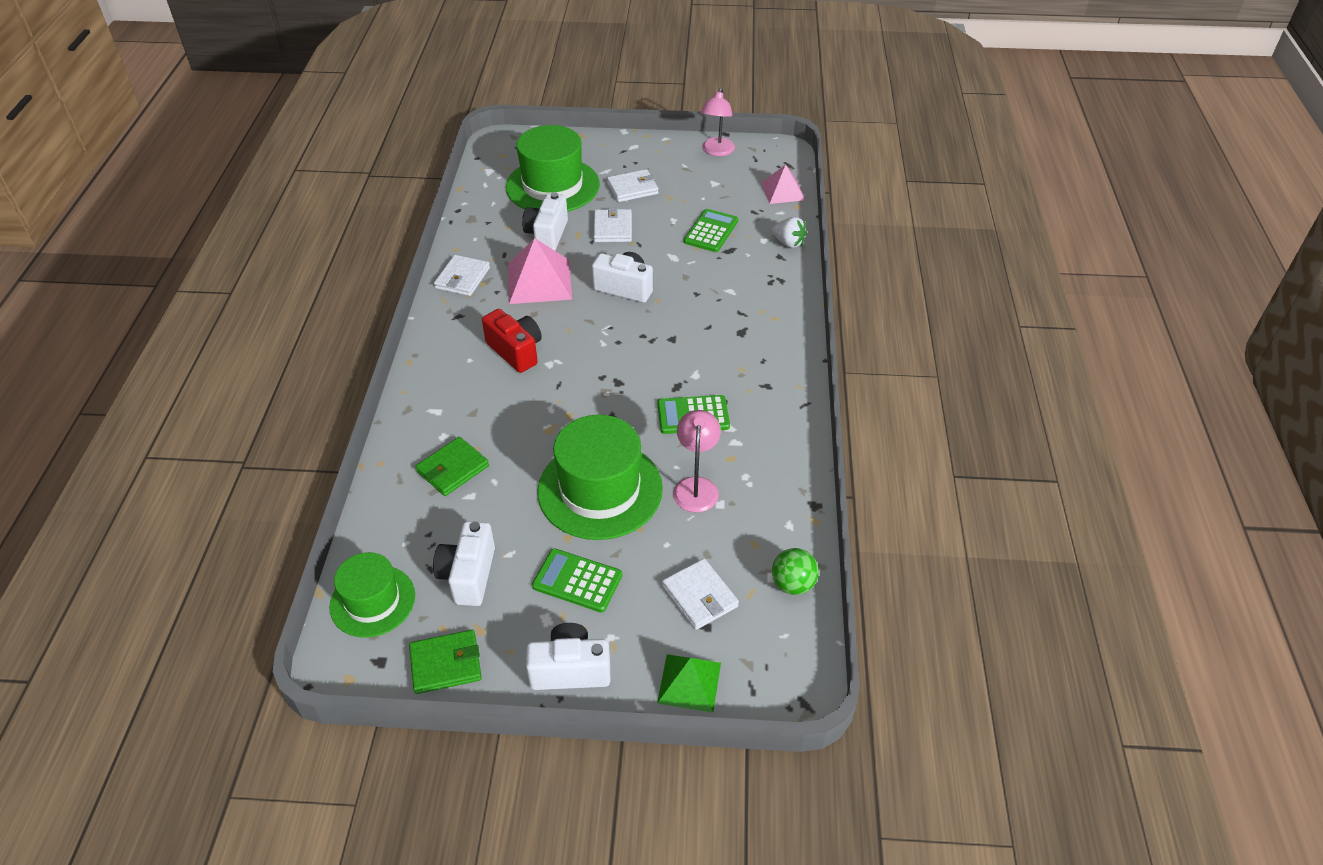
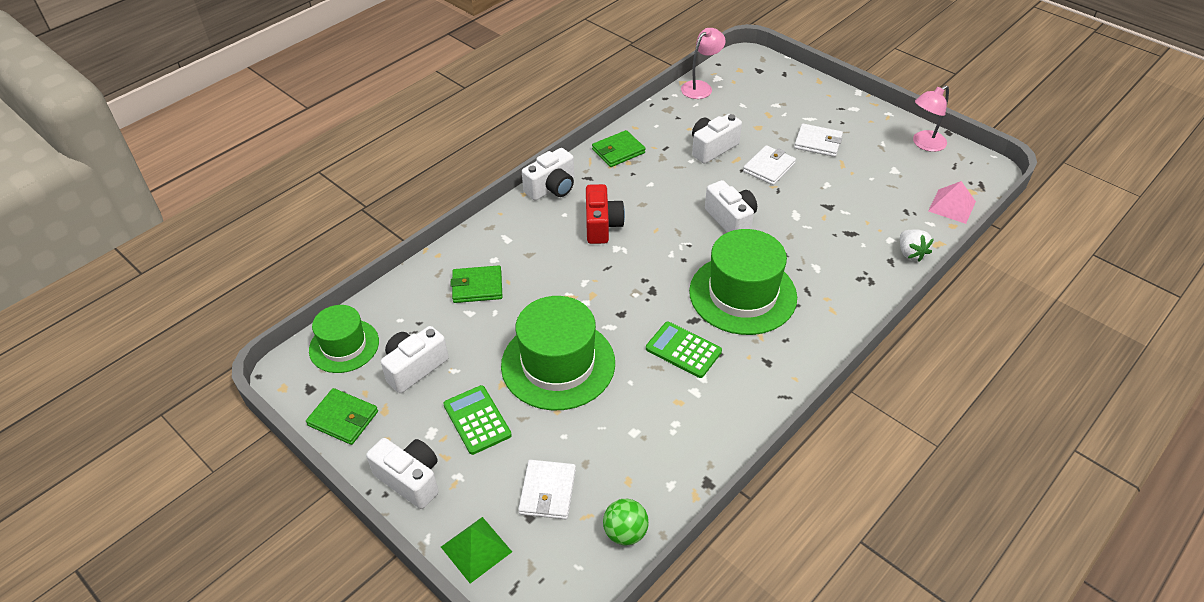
camera: 40 degrees right, 0 degrees up
white wallet [434,255,490,296] -> green wallet [592,130,646,167]
green hat [506,125,600,212] -> green hat moved to [689,229,797,335]
pink pyramid [508,238,572,304] -> none
pink lamp [673,410,721,512] -> pink lamp moved to [681,28,726,99]
green calculator [684,209,738,252] -> none
none -> white camera [522,148,574,200]

